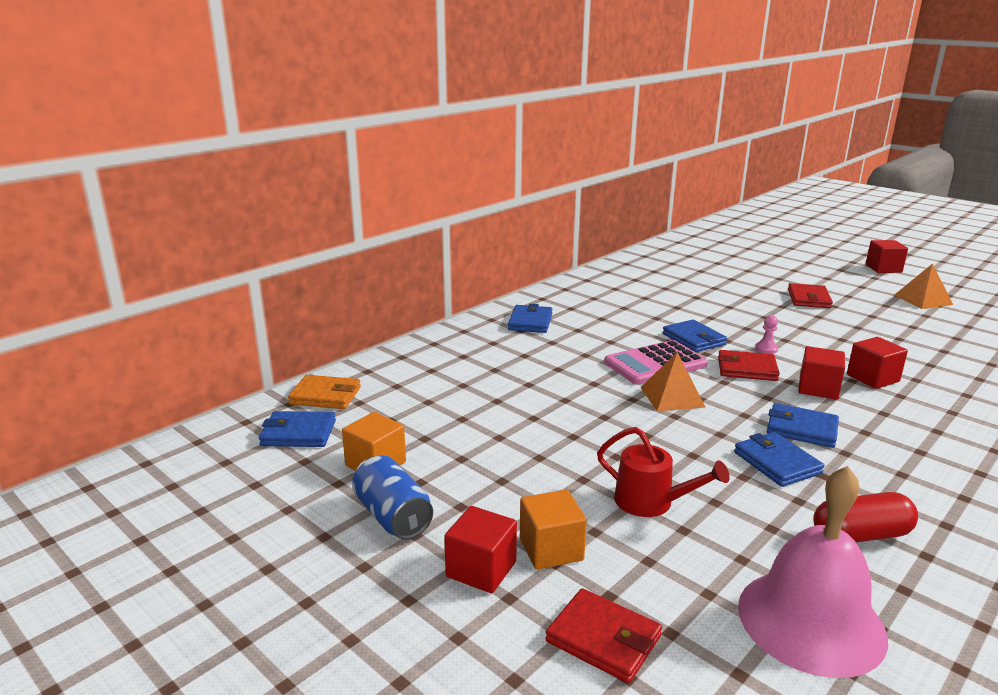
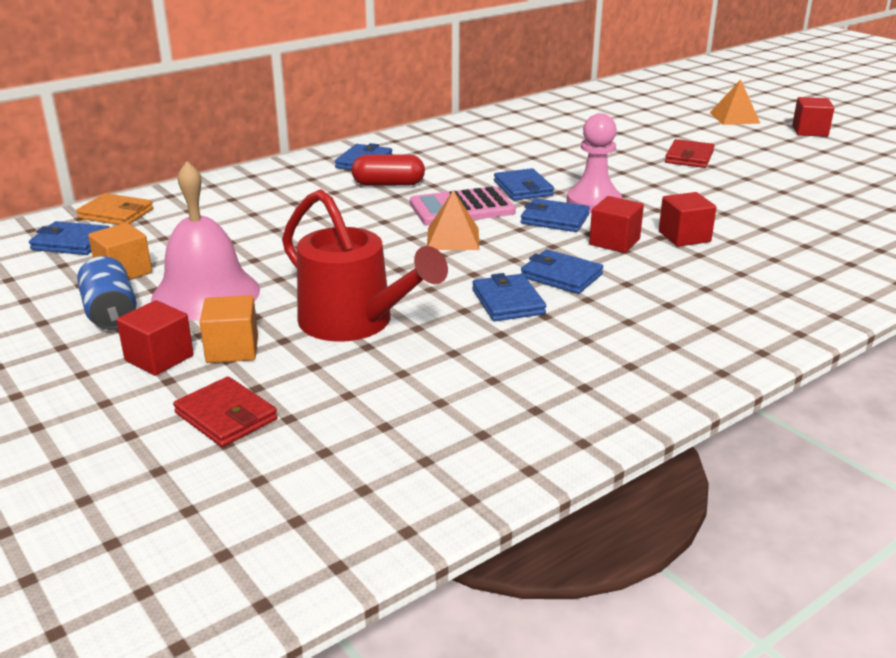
camera: 10 degrees right, 5 degrees up
red watering can [597,427,730,517] -> red watering can [282,189,448,342], size x1.68
red wallet [718,350,780,381] -> blue wallet [521,198,590,232]
pink bell [738,466,888,678] -> pink bell moved to [151,161,260,321]
pink pawn [755,315,778,354] -> pink pawn [567,113,622,213], size x2.29
red capsule [813,492,918,542] -> red capsule moved to [351,154,425,186]
orange pyramid [894,263,953,309] -> orange pyramid moved to [710,79,761,125]

